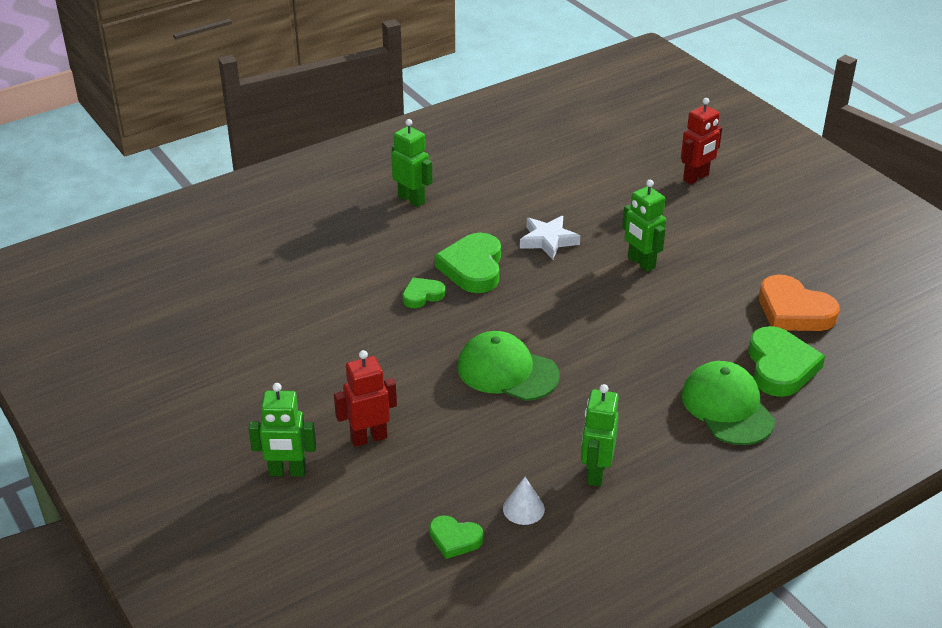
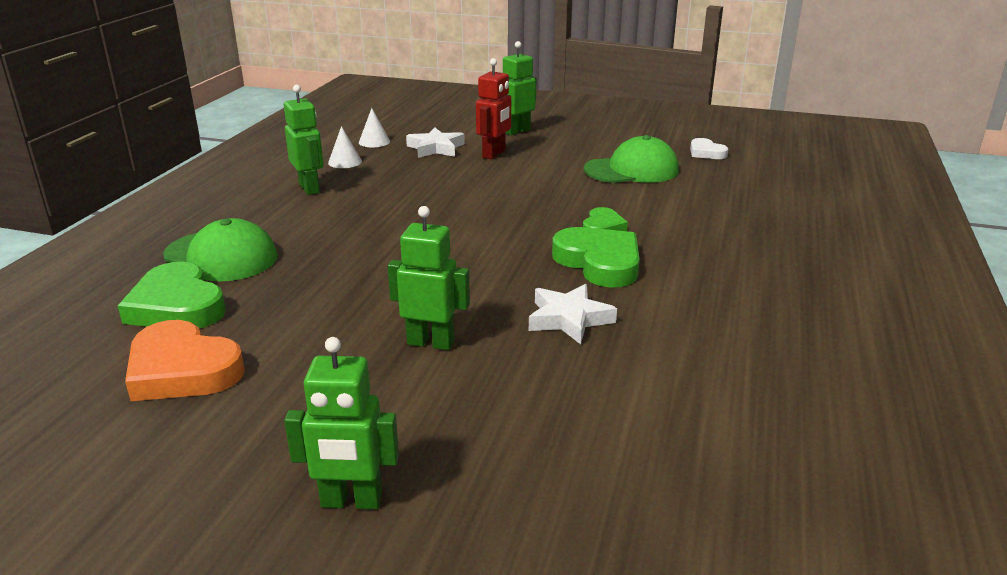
camera: 140 degrees right, 10 degrees down
green robot [391,119,433,207] -> green robot moved to [284,337,399,509]
green heart [429,515,484,559] -> white cone [359,108,390,147]
green cap [457,331,560,401] -> green cap moved to [584,135,679,183]
red robot [681,98,722,184] -> none
orange heart [759,275,840,331] -> orange heart turned 150 degrees counterclockwise [125,320,245,401]
none -> white star [406,127,465,158]
none -> white heart [690,138,728,159]

